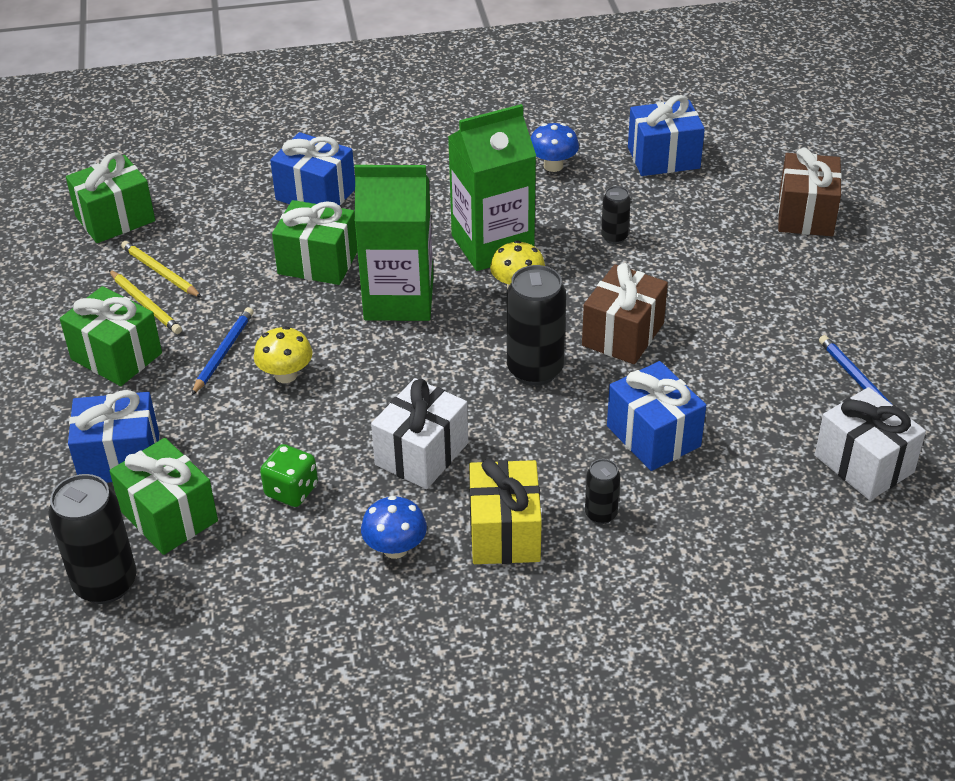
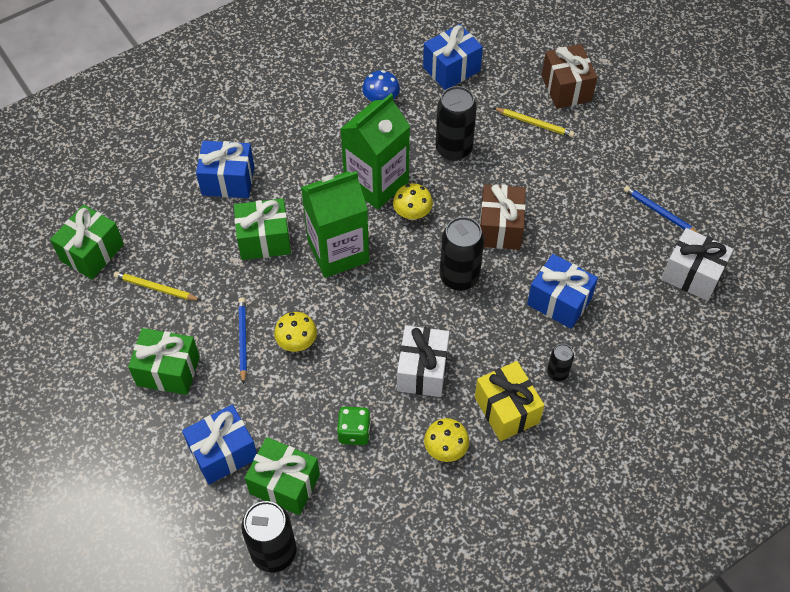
camera: 25 degrees left, 15 degrees up
yellow pencil [109,270,182,334] -> yellow pencil moved to [494,108,575,137]
blue mushroom [361,496,427,559] -> yellow mushroom [424,418,469,462]
black can [601,186,631,244] -> black can [436,86,477,161], size x1.92

